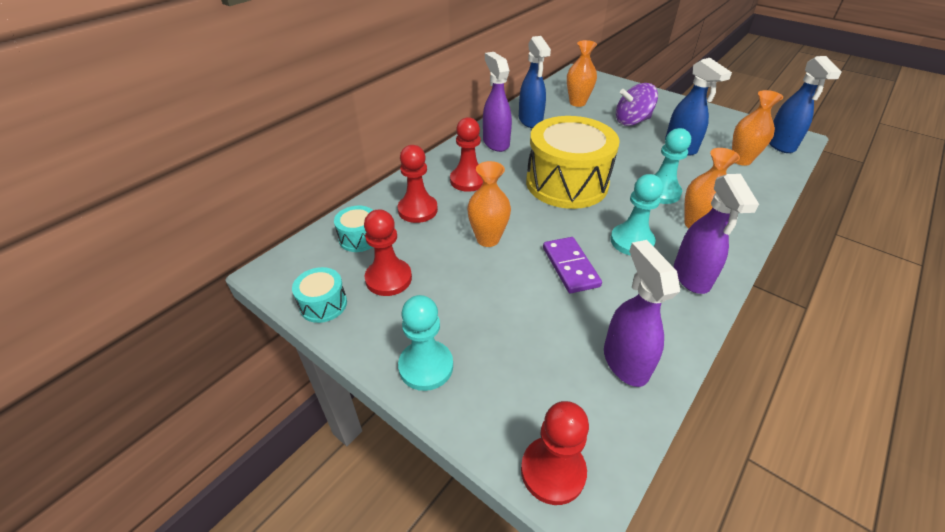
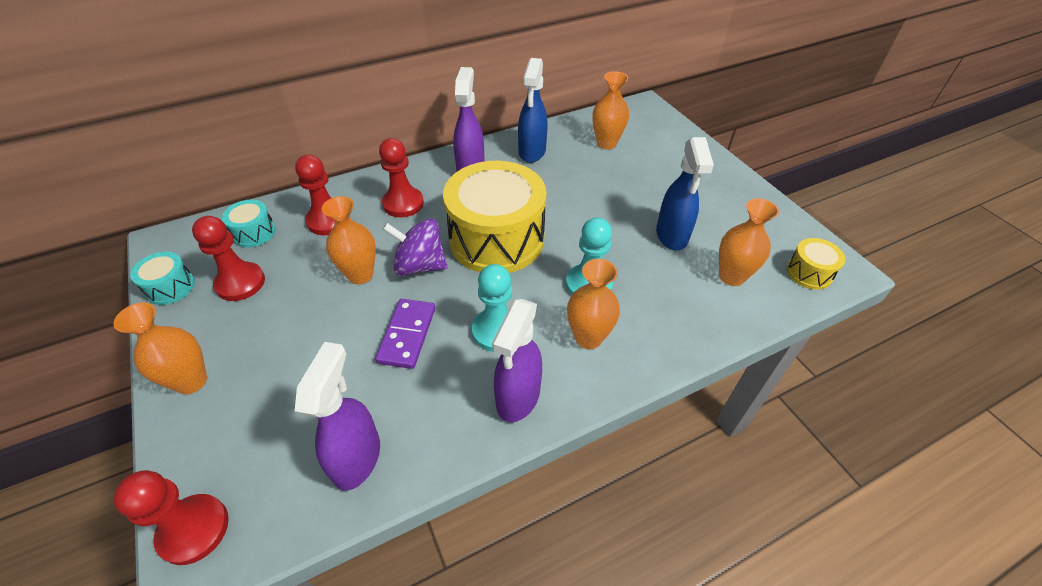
camera: 25 degrees right, 5 degrees up
turquoise pawn [398,295,453,391] -> orange vase [113,302,207,394]
purple spinning top [616,83,658,126] -> purple spinning top moved to [383,218,448,276]
blue spray bottle [769,56,842,153] -> yellow drum [787,238,846,290]

